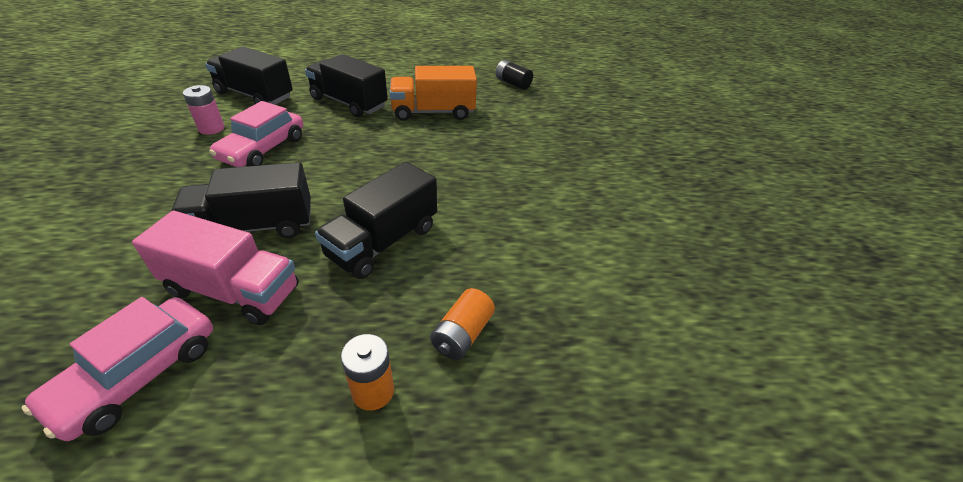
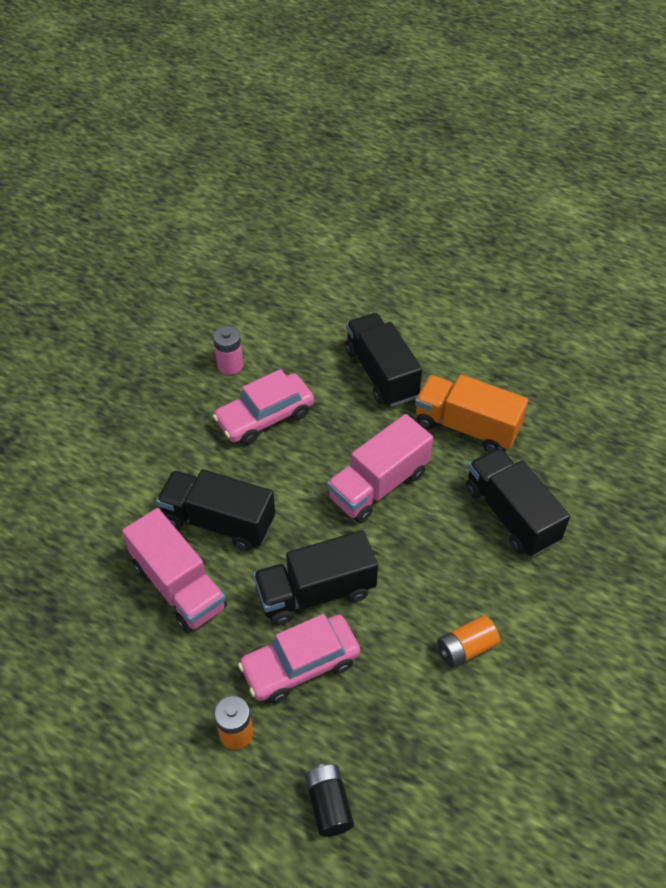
camera: 35 degrees right, 10 degrees up
pink car [21,297,213,441] -> pink car moved to [238,614,360,703]
black truck [205,47,293,105] -> black truck moved to [466,448,570,556]
orange battery [430,288,495,360] -> orange battery moved to [437,615,500,668]
black battery [496,60,533,90] -> black battery moved to [305,764,354,837]
none -> pink truck [327,414,433,523]

